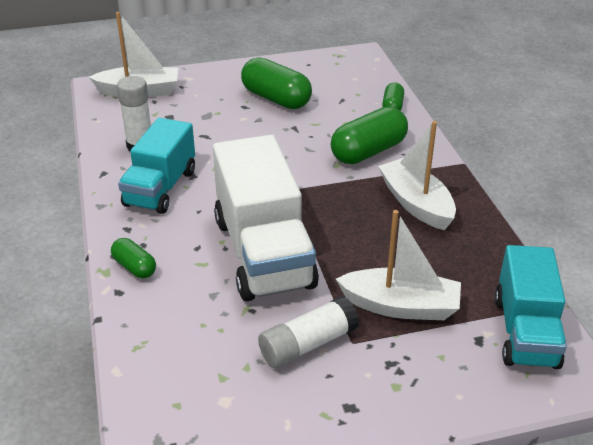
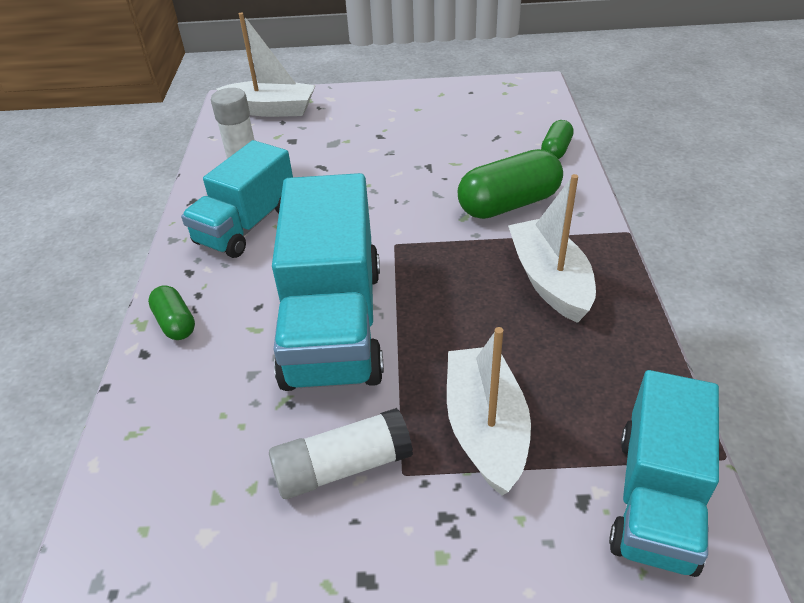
camera: 15 degrees right, 5 degrees up
white truck [213,135,319,301] -> turquoise truck [272,173,384,391]
green capsule [241,57,312,109] -> none
white boat [336,210,461,320] -> white boat turned 120 degrees counterclockwise [447,327,531,496]

